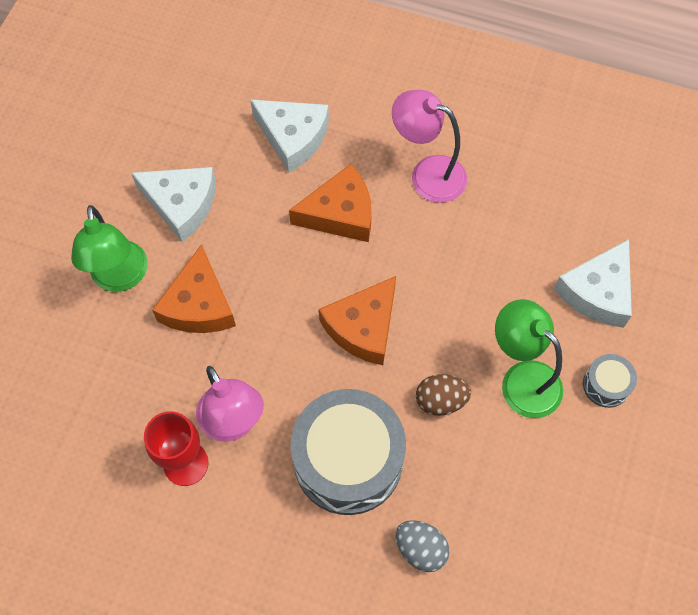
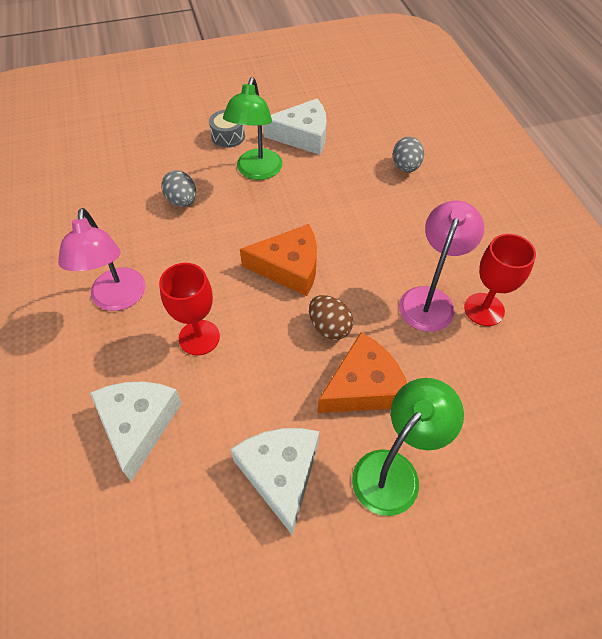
camera: 125 degrees left, 10 degrees down
orange cheese [289,164,372,242] -> red goblet [159,263,220,356]
grey drum [291,389,406,515] -> none
brown egg [416,374,471,416] -> brown egg moved to [309,295,353,340]
white cheese [554,239,632,328] -> white cheese moved to [263,99,327,155]
none -> grey egg [161,170,196,207]

